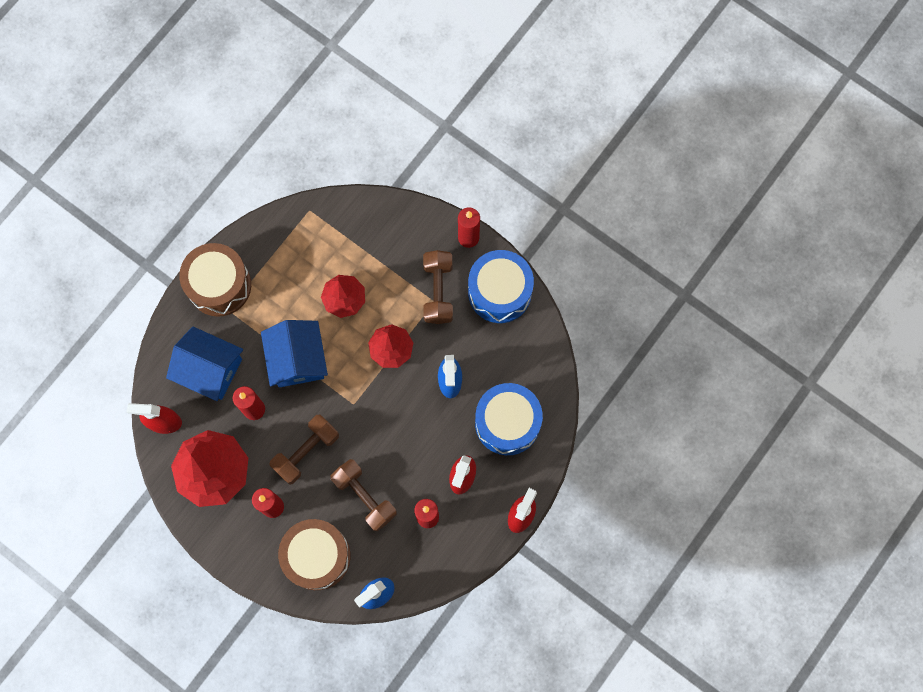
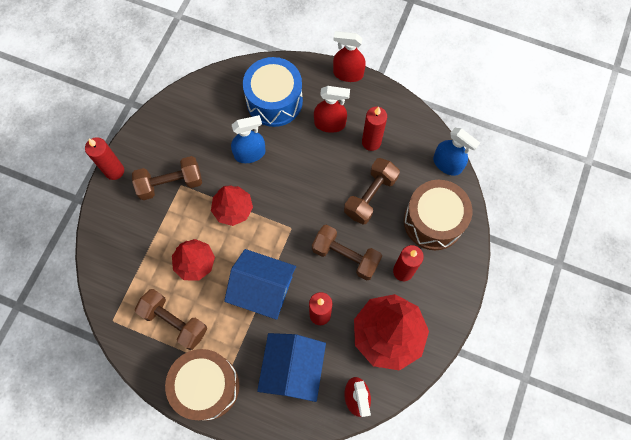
camera: 105 degrees left, 5 degrees down
blue house [261,320,328,387] -> blue house turned 45 degrees clockwise [224,249,296,320]
blue drum [468,250,534,323] -> none
none -> brown dumbbell [135,289,207,350]

